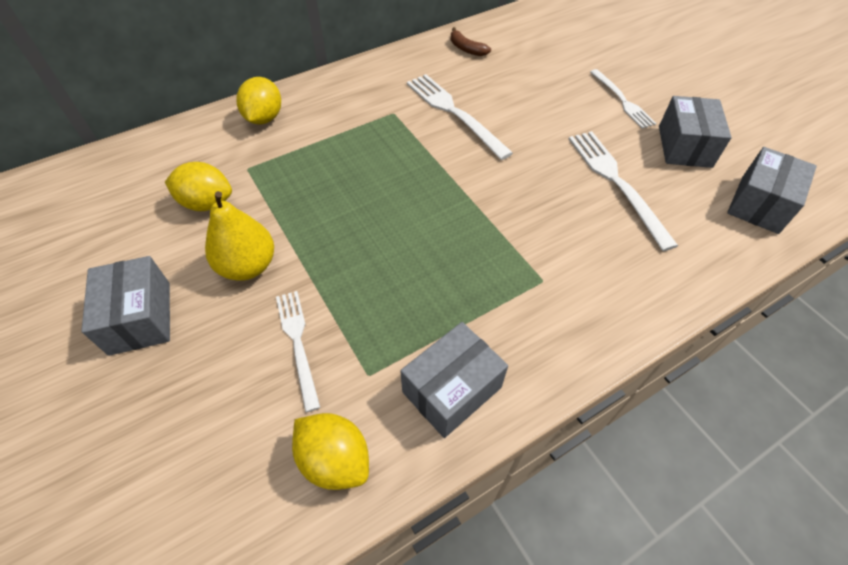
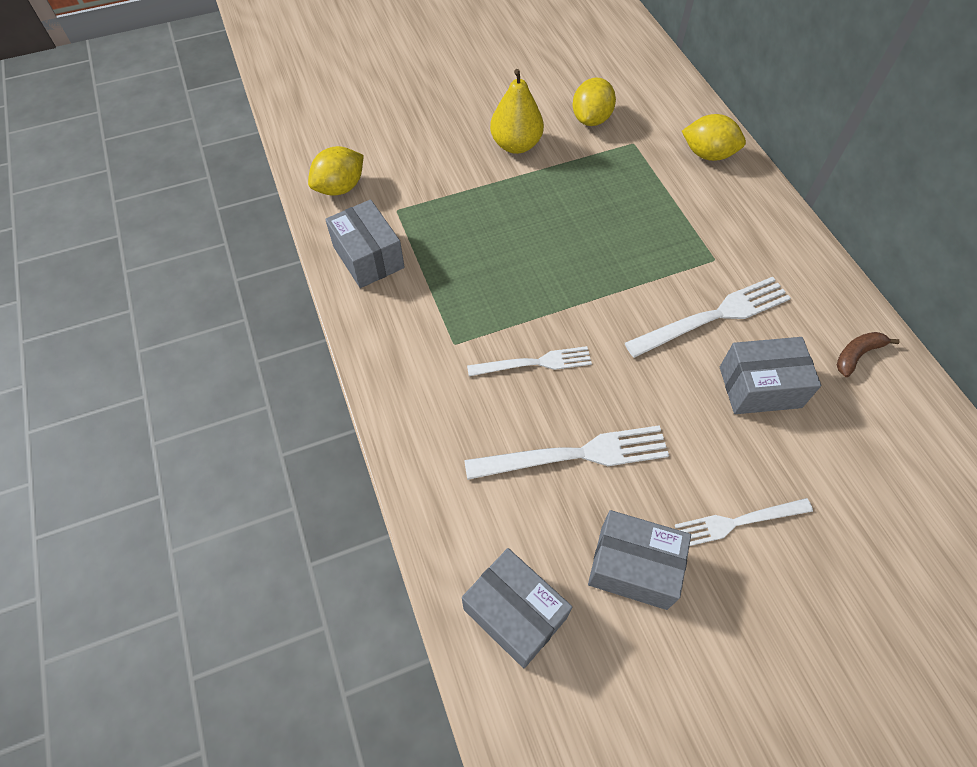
camera: 100 degrees right, 5 degrees up
grey box [81,256,170,356] -> grey box moved to [720,337,821,414]
white fork [276,291,320,412] -> white fork moved to [467,346,592,376]

